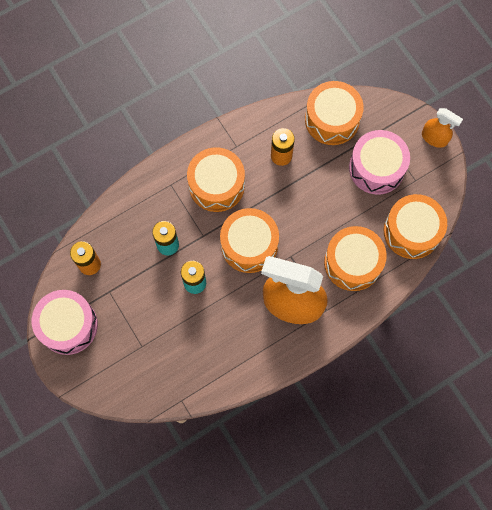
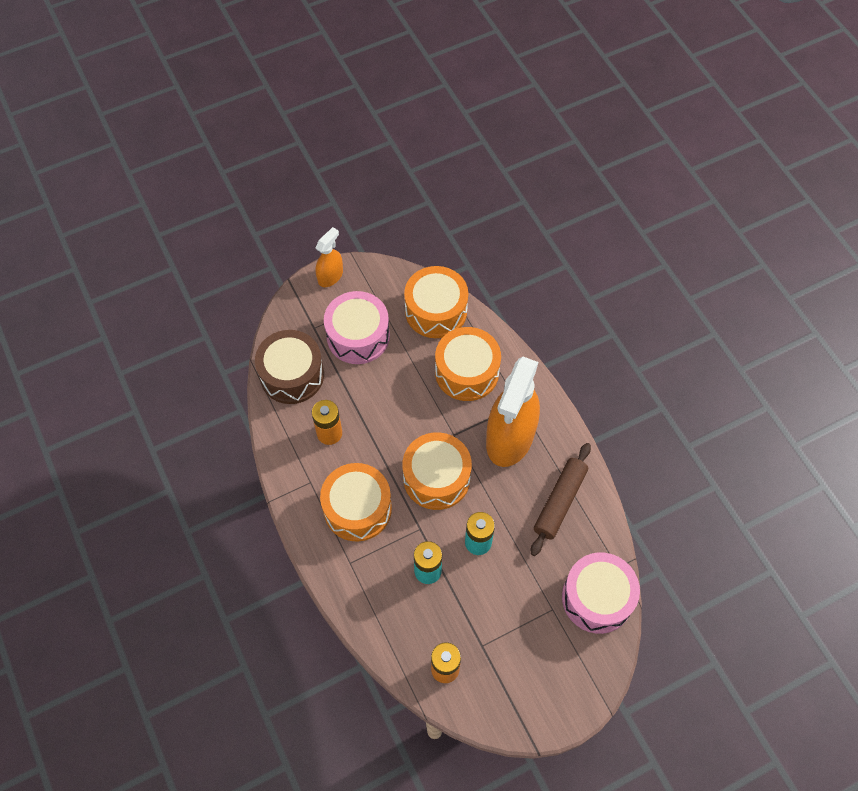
camera: 85 degrees left, 10 degrees down
pink drum [32,290,98,355] -> pink drum moved to [562,553,640,634]
orange drum [305,81,364,145] -> brown drum [255,330,324,404]
none -> brown rolling pin [531,443,591,556]

